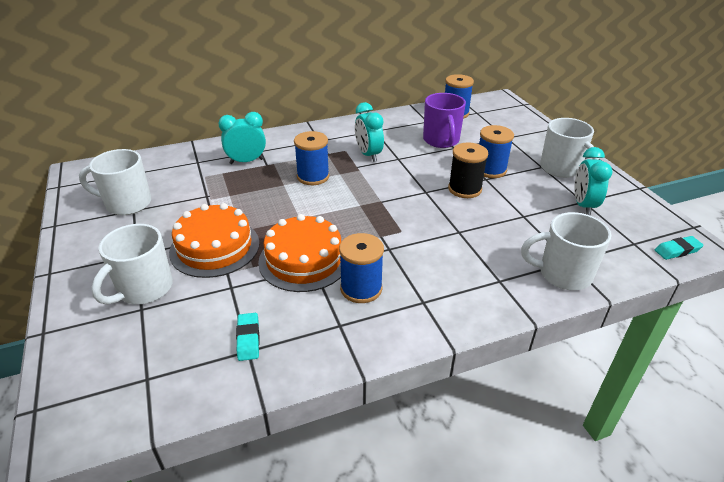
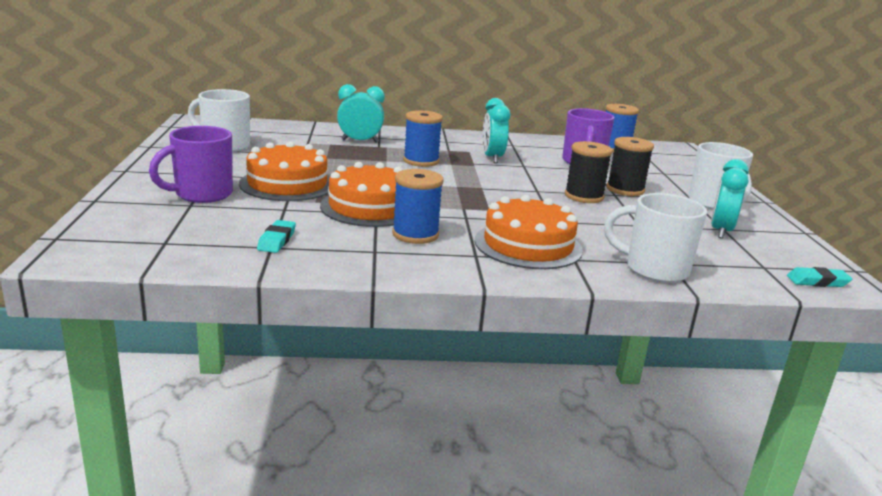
camera: 15 degrees right, 15 degrees down
white mug [92,224,173,305] -> purple mug [149,126,233,203]
blue spool [479,125,514,178] -> black spool [607,137,654,196]
none -> orange cake [474,195,583,269]

